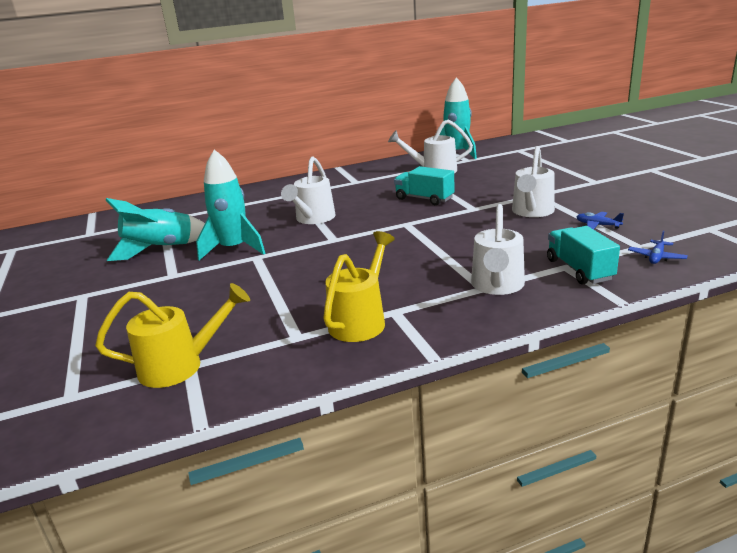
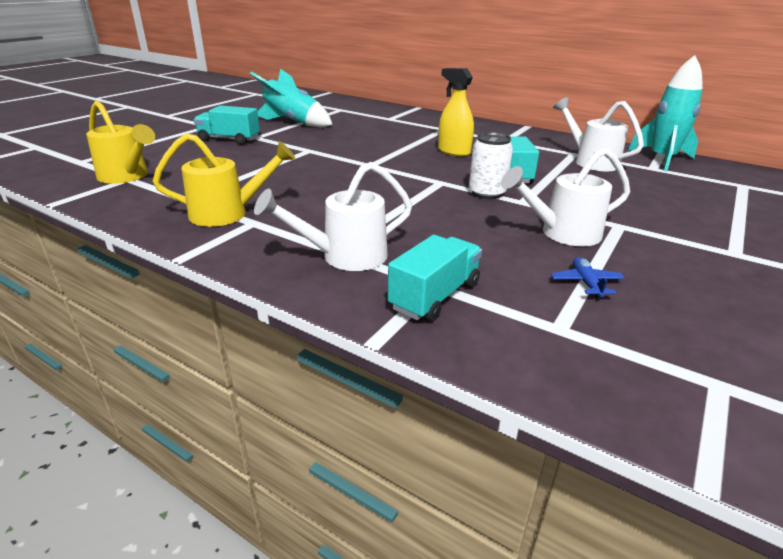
camera: 50 degrees right, 5 degrees up
turquoise rocket [196,149,266,261] -> none
white watering can [281,156,336,224] -> none
blue plane [628,231,688,264] -> none
none -> turquoise truck [194,105,260,145]
none -> yellow spray bottle [438,68,474,156]
none -> white can [469,132,513,199]

